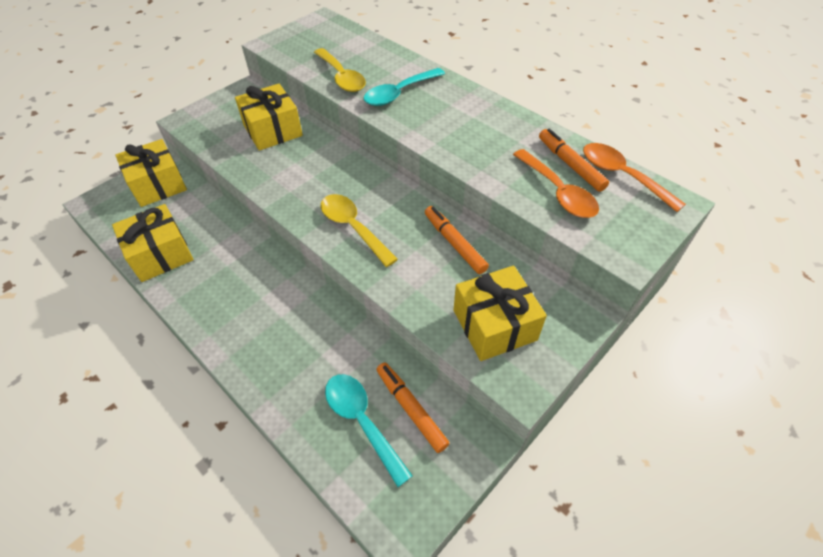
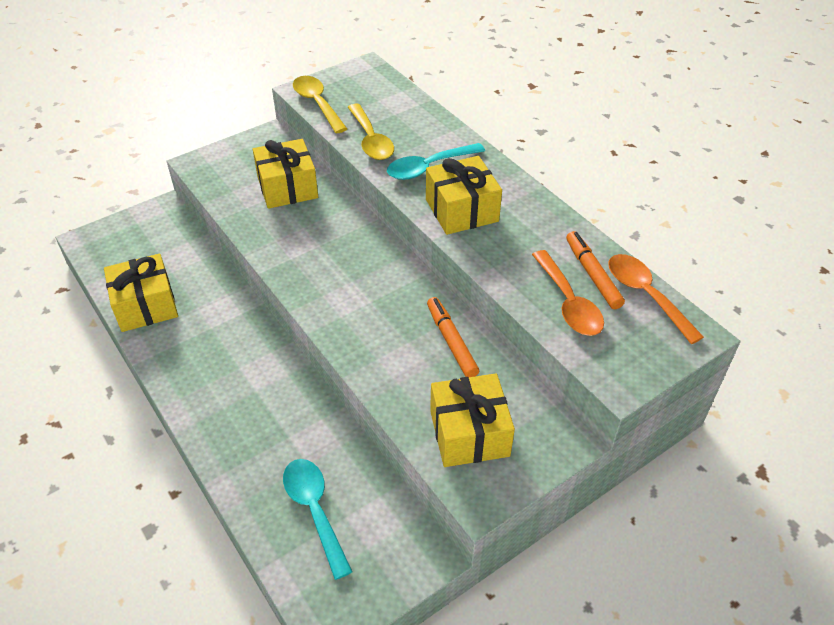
camera: 10 degrees right, 5 degrees down
yellow gift [115,139,187,207] -> yellow gift moved to [426,156,502,235]
yellow spoon [321,194,398,267] -> yellow spoon moved to [293,76,347,133]
orange marker [376,362,450,453] -> none

